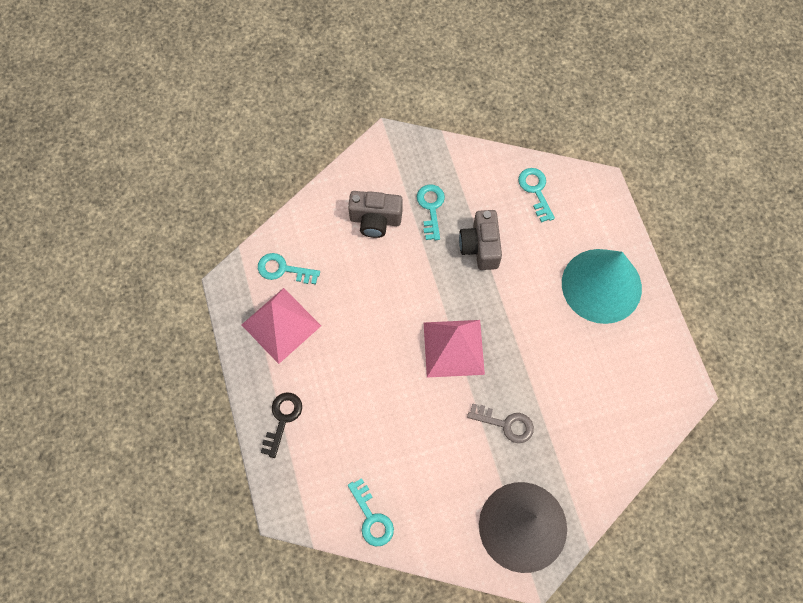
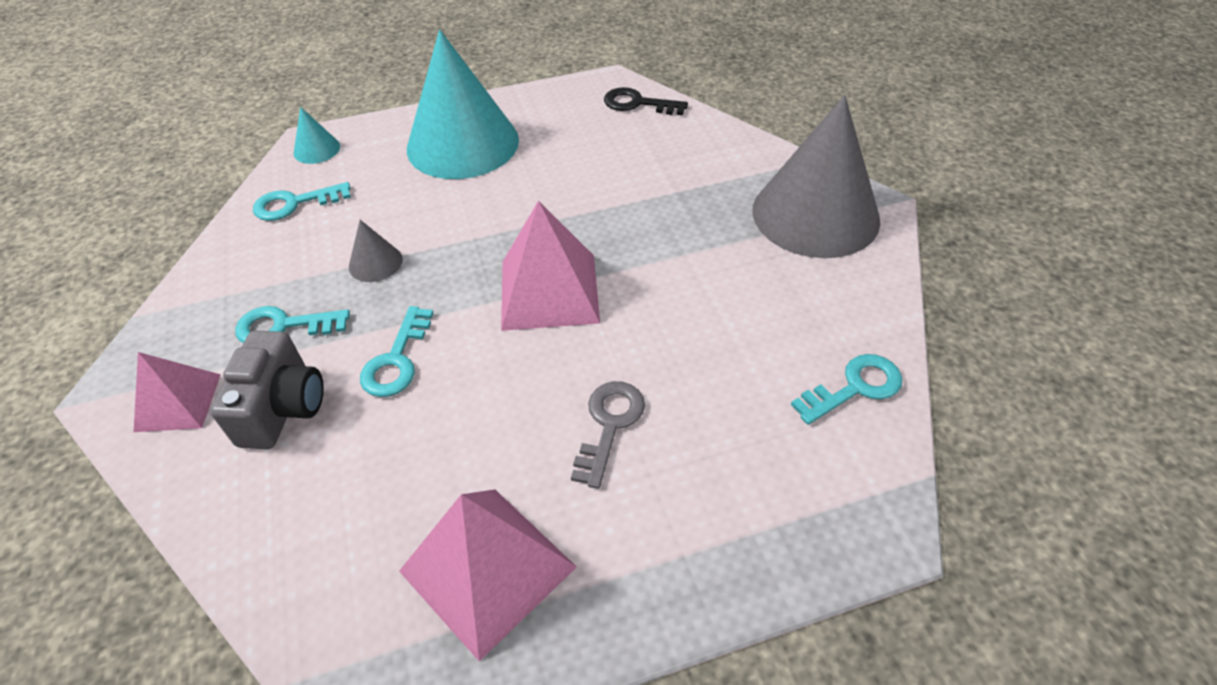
camera: 90 degrees left, 20 degrees down
turquoise key [258,253,320,284] -> turquoise key moved to [360,306,433,397]
black key [261,392,302,458] -> black key moved to [604,87,688,115]
grey camera [459,210,502,270] -> grey cone [349,220,403,282]
grey key [467,403,534,443] -> grey key moved to [571,381,645,489]
none -> pink pyramid [134,352,221,432]
none -> turquoise cone [293,107,340,164]

